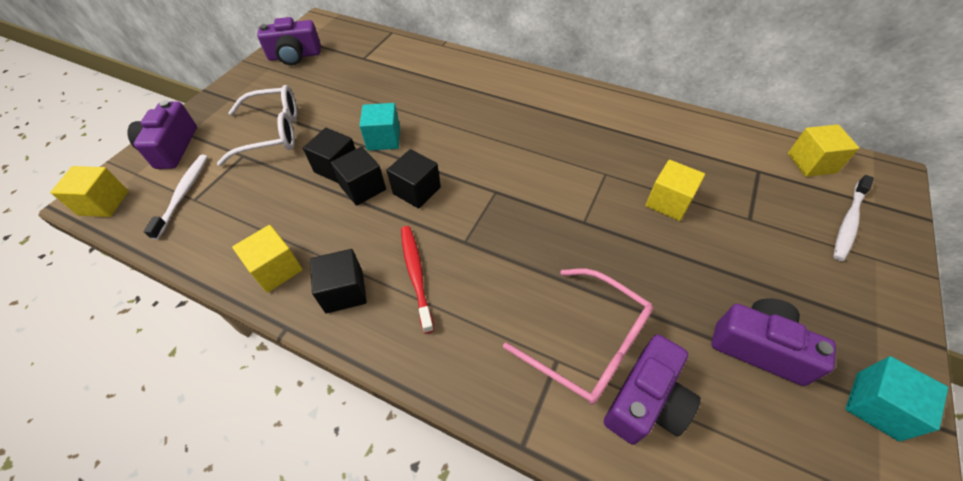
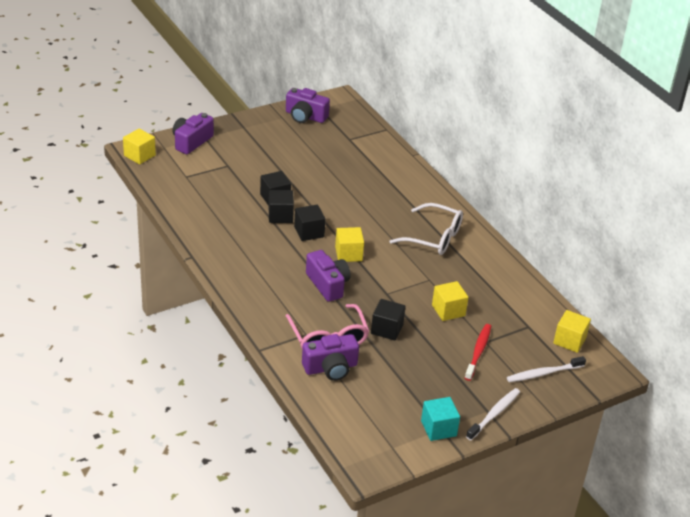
camera: 30 degrees right, 15 degrees down
white toothbrush [143,155,208,240] -> white toothbrush moved to [466,388,520,440]
white glasses [217,85,297,166] -> white glasses moved to [389,203,463,255]
yellow cube [232,225,303,293] -> yellow cube moved to [335,227,364,262]
black cube [310,249,367,313] -> black cube moved to [371,299,406,341]
turquoise cube [359,103,400,151] -> none
red toothbrush [401,226,434,334] -> red toothbrush moved to [465,324,491,381]
purple camera [712,298,836,386] -> purple camera moved to [306,250,351,302]

